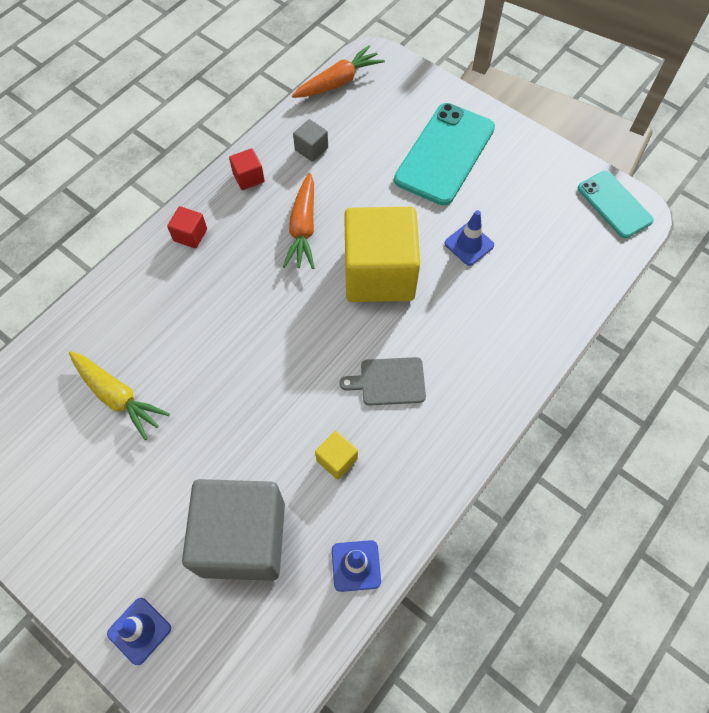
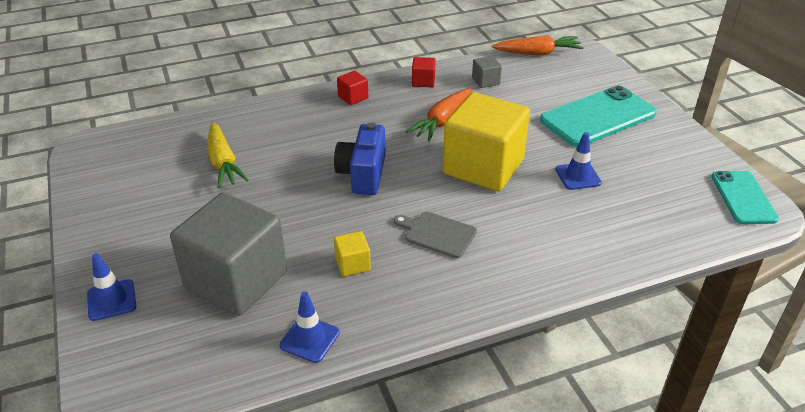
camera: 30 degrees right, 25 degrees down
none -> blue camera [334,122,385,195]

